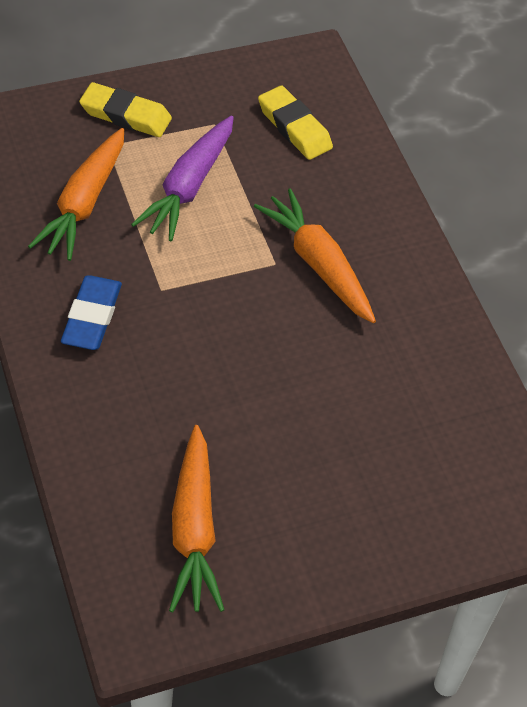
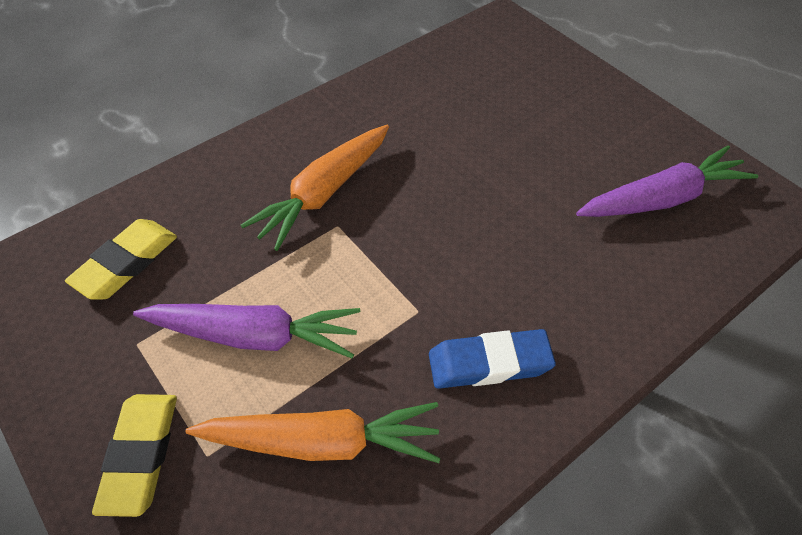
camera: 105 degrees left, 0 degrees up
orange carrot [169,425,224,612] -> purple carrot [576,145,758,217]

